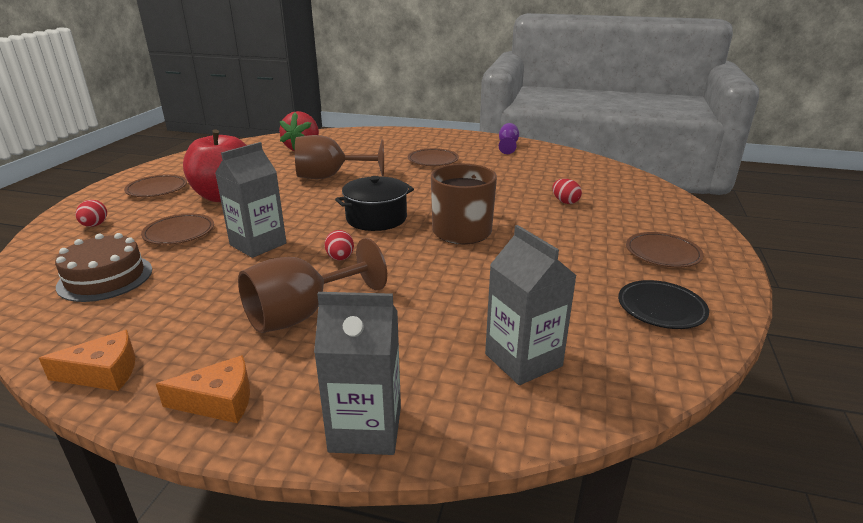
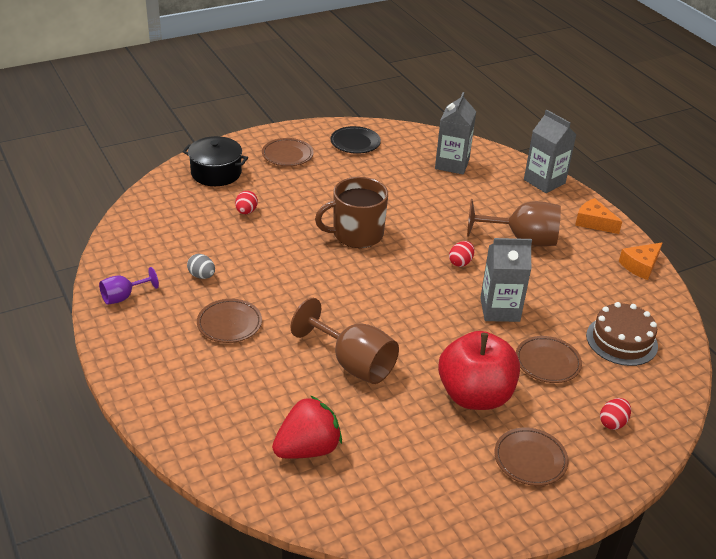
camera: 135 degrees left, 10 degrees up
orange cheese [39,330,135,391] -> orange cheese turned 75 degrees counterclockwise [619,243,662,280]
black pot [335,176,414,231] -> black pot moved to [183,136,248,186]
none -> grey egg [187,254,215,279]

